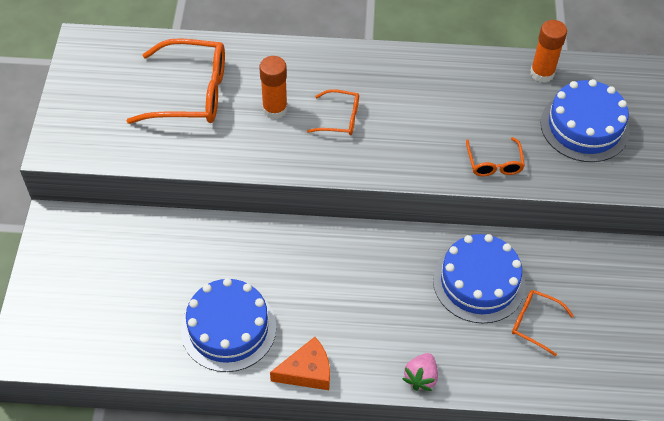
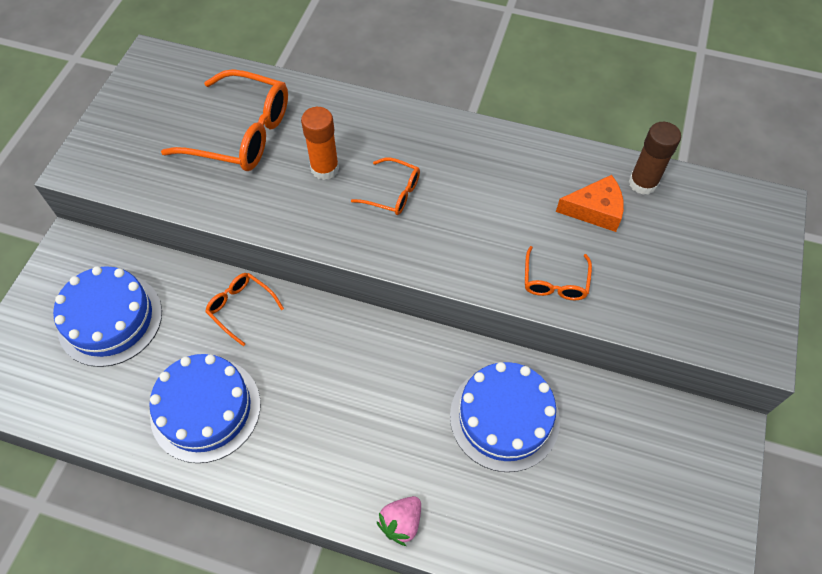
camera: 15 degrees right, 5 degrees up
orange cheese [270,337,330,390] -> orange cheese moved to [556,175,624,232]
orange glasses [512,290,574,356] -> orange glasses moved to [205,273,284,346]
orange glue stick [530,20,567,83] -> brown glue stick [629,122,681,195]
blue cake [541,79,630,162] -> blue cake moved to [53,266,162,367]

